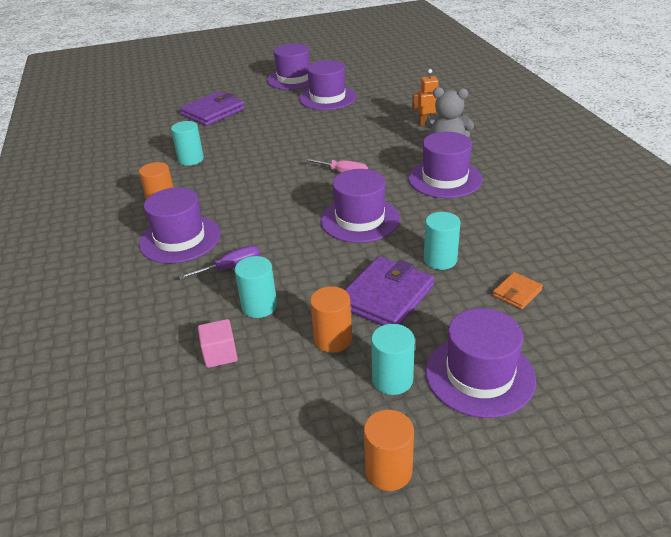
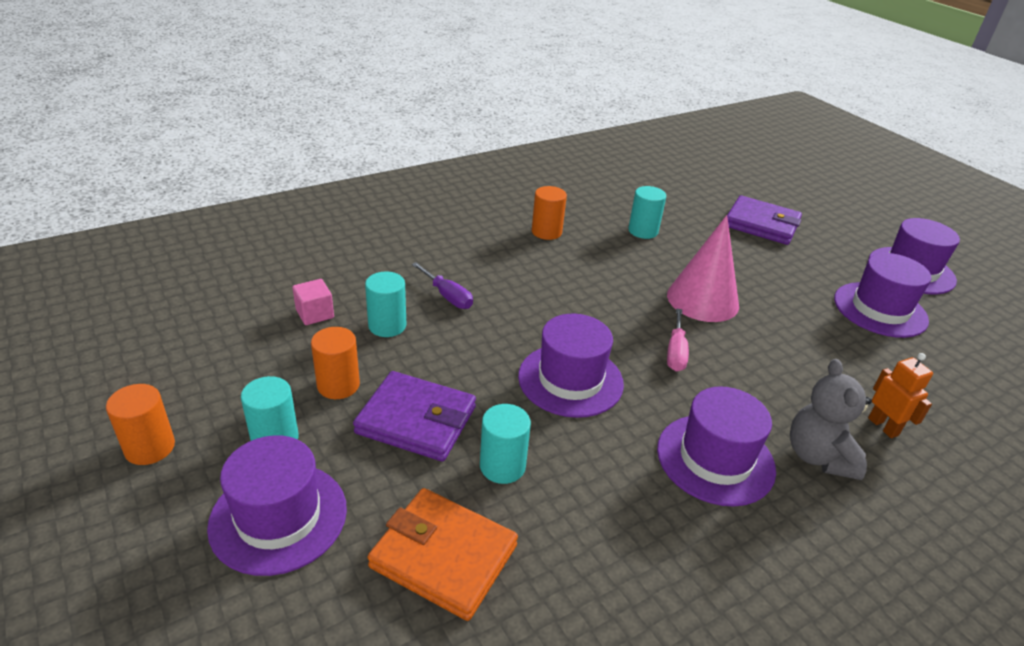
camera: 70 degrees right, 0 degrees up
purple hat [139,187,221,264] -> none
orange wallet [492,272,543,309] -> orange wallet [368,488,518,621], size x2.00
none -> pink cone [667,215,739,322]

